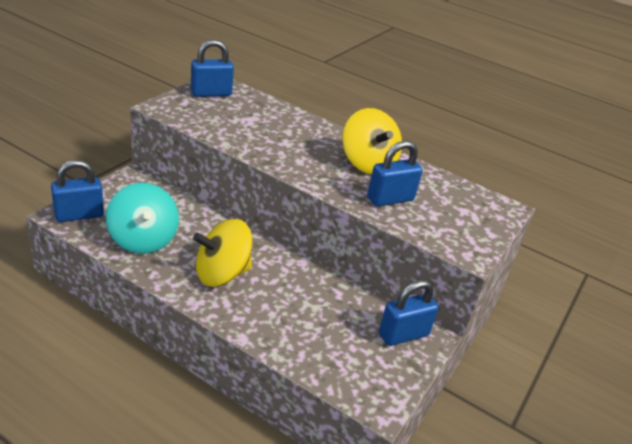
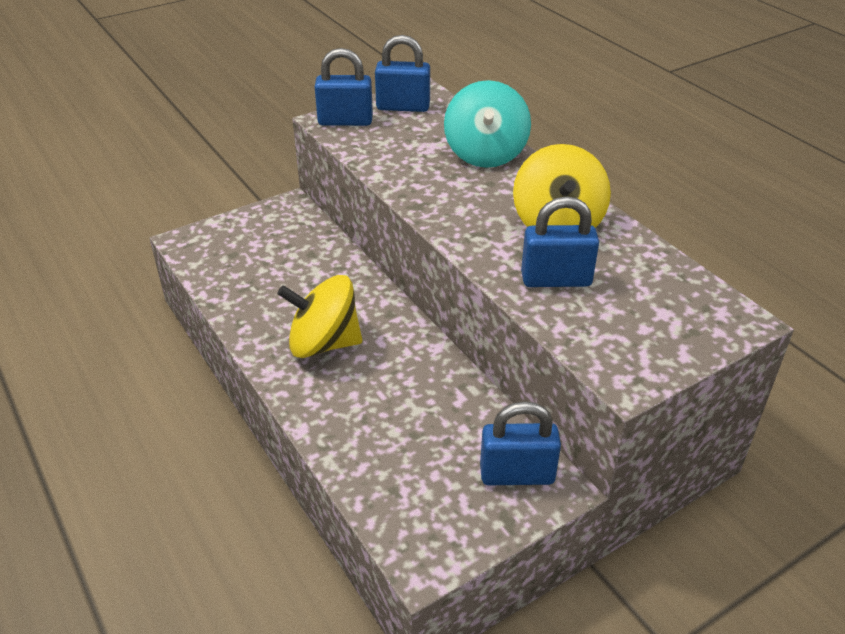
camera: 30 degrees right, 5 degrees up
blue padlock [51,160,104,222] -> blue padlock moved to [315,48,373,126]
turquoise spinning top [106,183,179,254] -> turquoise spinning top moved to [444,80,531,168]

